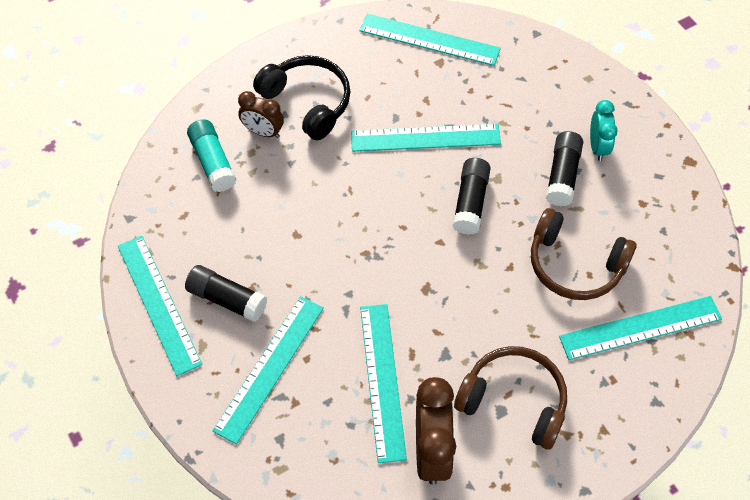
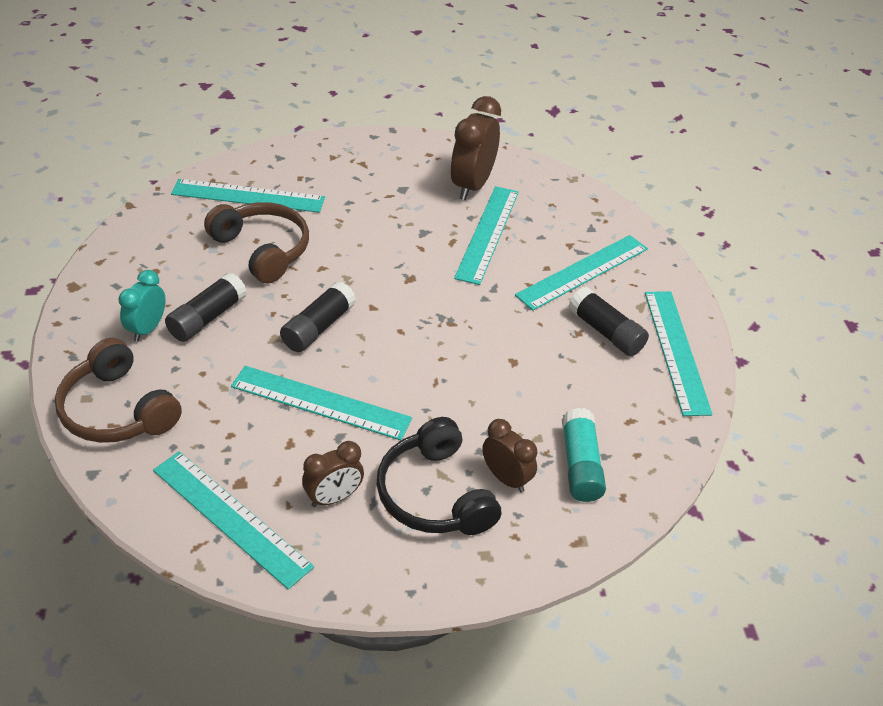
camera: 160 degrees left, 15 degrees down
brown headphones [454,346,567,449] -> brown headphones moved to [55,338,182,443]
none -> brown clock [302,441,364,507]

